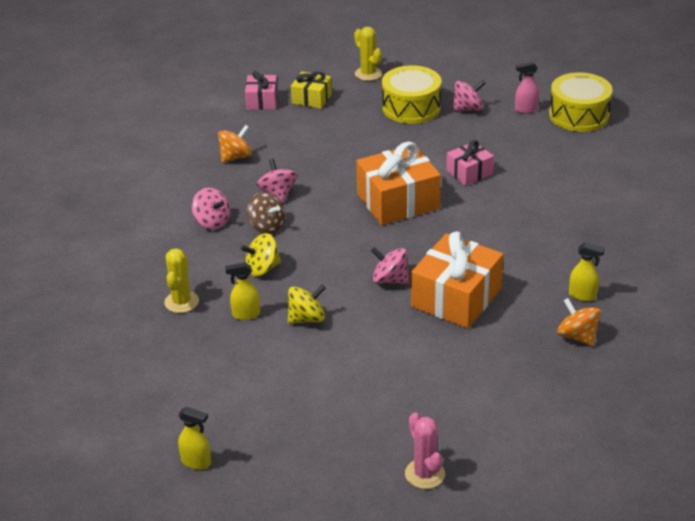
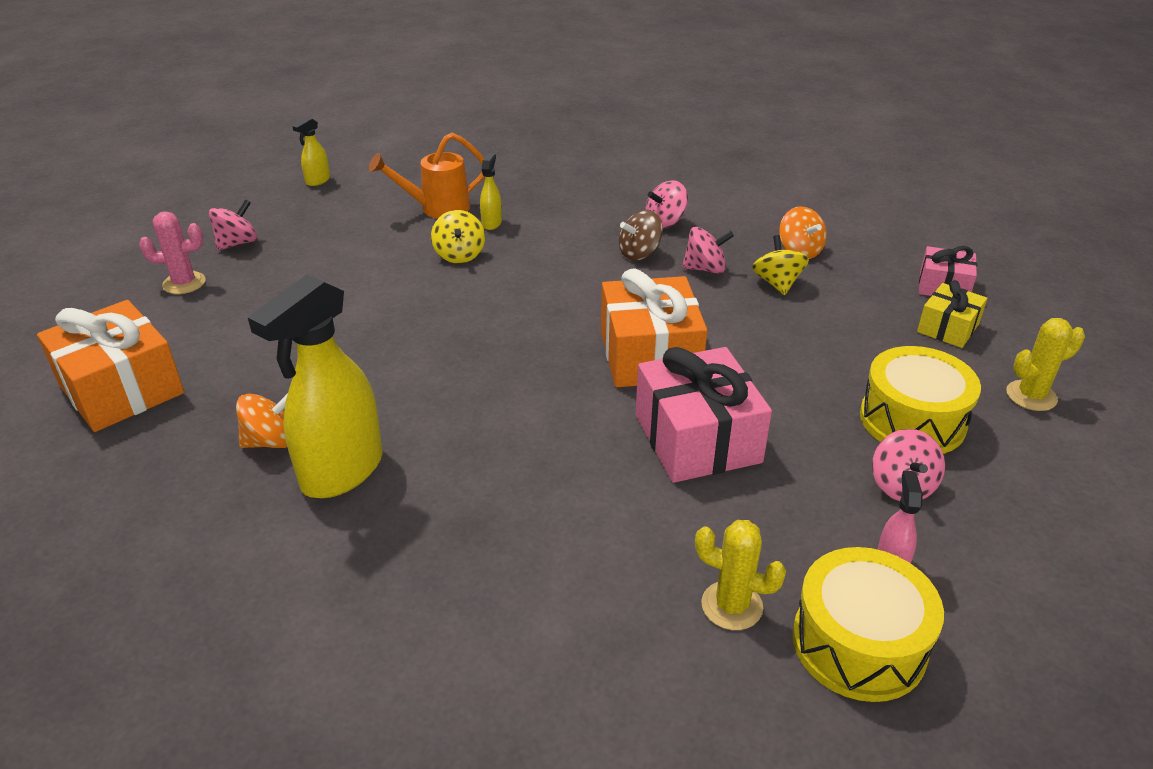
camera: 105 degrees right, 0 degrees up
yellow cactus [164,248,199,313] -> yellow cactus moved to [695,520,786,630]
yellow spinning top [241,233,281,276] -> yellow spinning top moved to [752,235,809,295]
pink spinning top [371,247,409,284] -> pink spinning top moved to [208,199,258,251]
orange gift [411,232,503,328] -> orange gift moved to [37,300,184,432]
pink gift [446,140,494,186] -> pink gift [636,347,772,483], size x1.80
yellow spray bottle [569,242,605,301] -> yellow spray bottle [248,275,383,498], size x2.25
none -> orange watering can [369,133,485,219]

